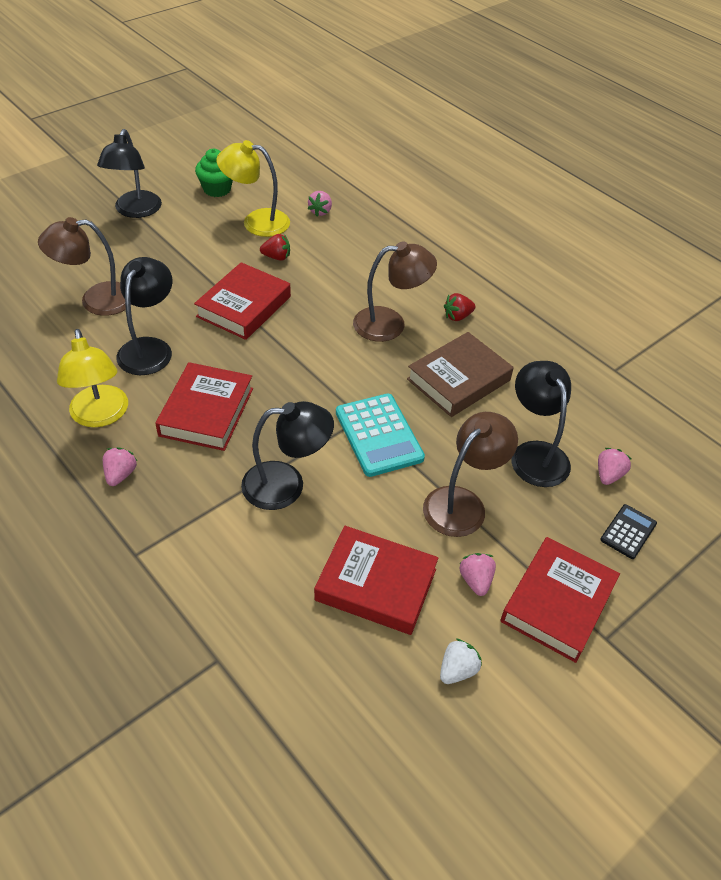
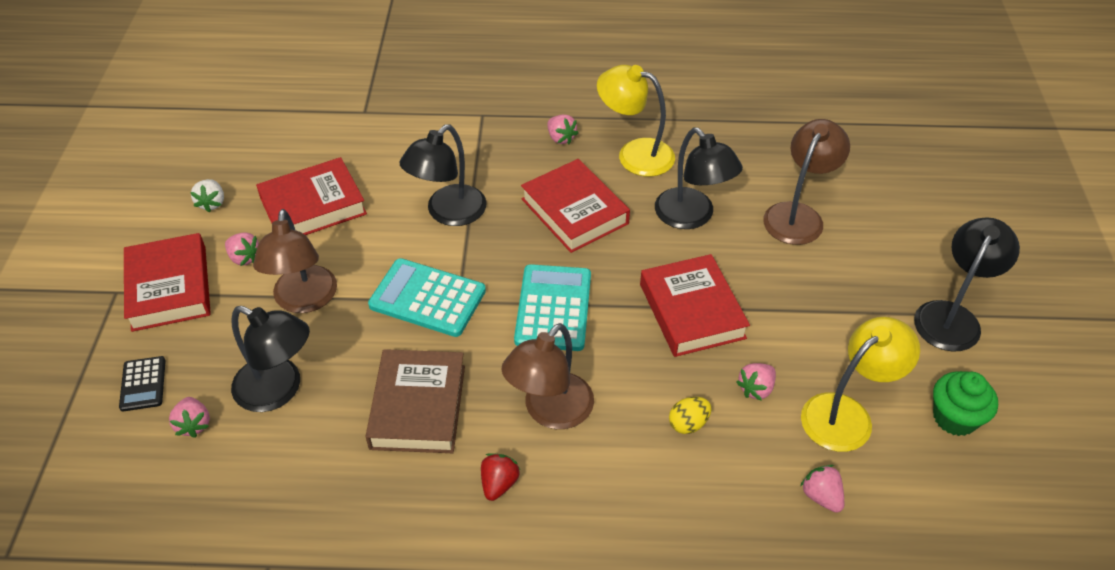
camera: 135 degrees right, 0 degrees up
black lamp [97,129,162,218] -> black lamp turned 75 degrees clockwise [914,217,1020,352]
red strawberry [260,234,290,261] -> pink strawberry [736,363,776,401]
none -> turquoise calculator [514,264,591,351]
none -> yellow egg [669,397,711,434]

